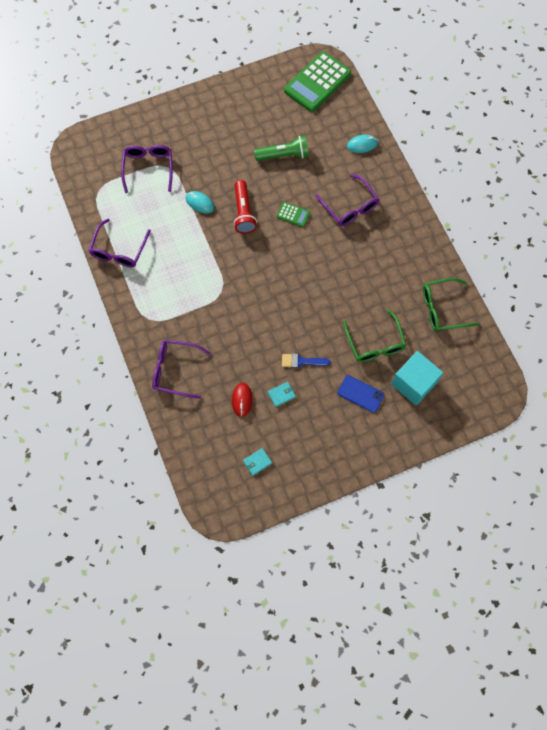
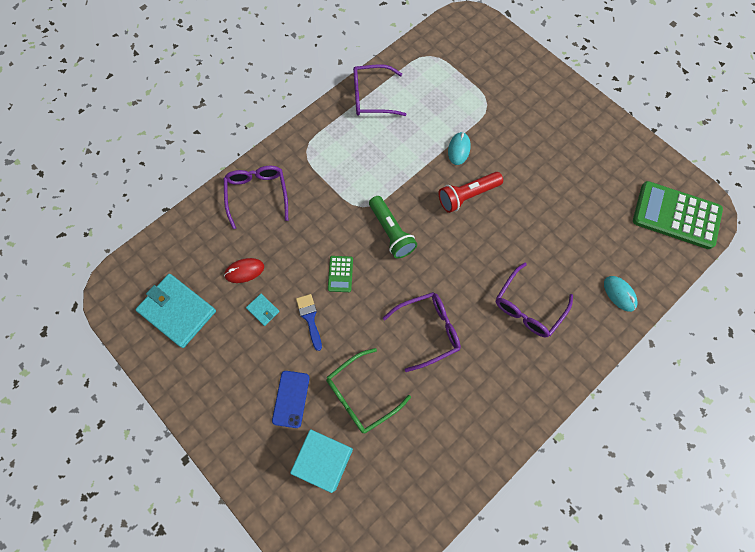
camera: 70 degrees right, 0 degrees up
purple glasses [121,145,173,193] -> purple glasses moved to [383,292,461,372]
turquoise wallet [243,448,272,476] -> turquoise wallet [136,274,216,348], size x2.32
green flashlight [254,136,309,161] -> green flashlight moved to [369,196,417,259]
green calculator [277,202,310,227] -> green calculator moved to [328,256,353,292]
green glasses [423,278,479,331] -> none

